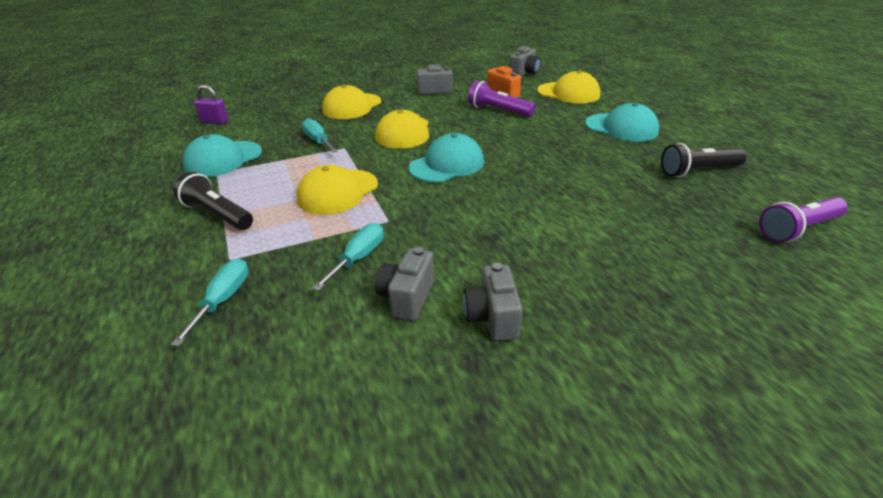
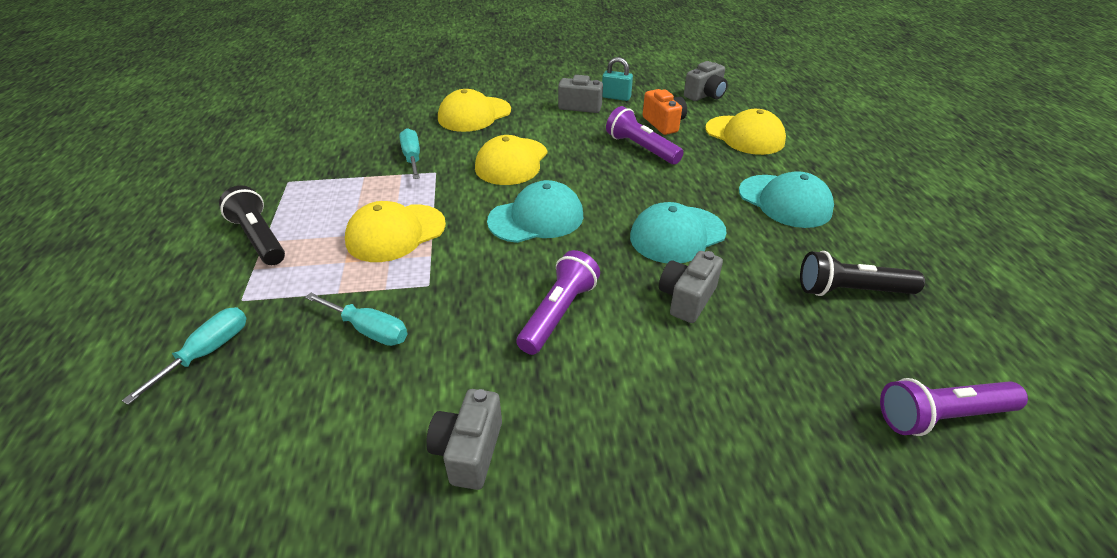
camera: 15 degrees right, 5 degrees up
turquoise cap [182,134,262,177] -> turquoise cap moved to [630,202,727,263]
purple padlock [194,85,228,124] -> none
turquoise screwdriver [312,223,384,291] -> turquoise screwdriver turned 75 degrees clockwise [305,293,407,346]
grey camera [375,247,434,321] -> grey camera moved to [659,251,723,323]
none -> purple flashlight [516,250,600,355]
none -> turquoise padlock [602,57,633,101]

